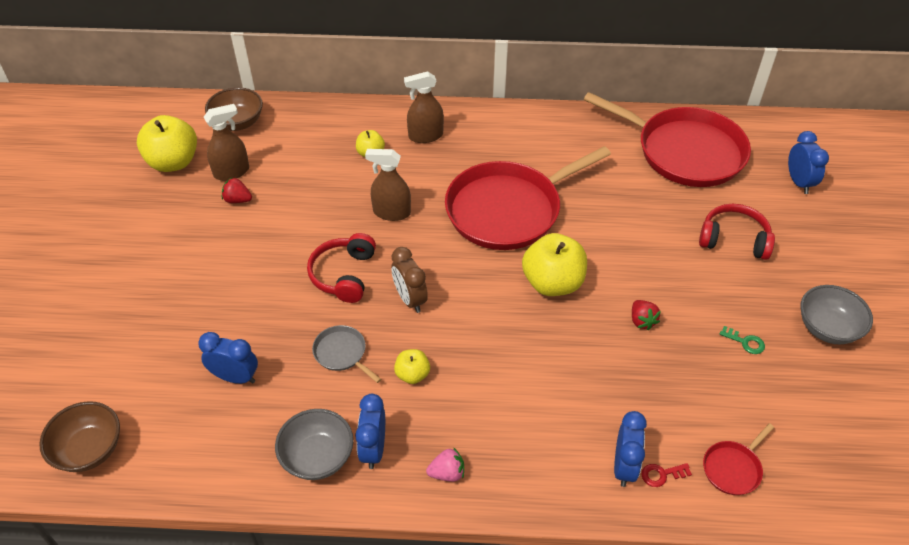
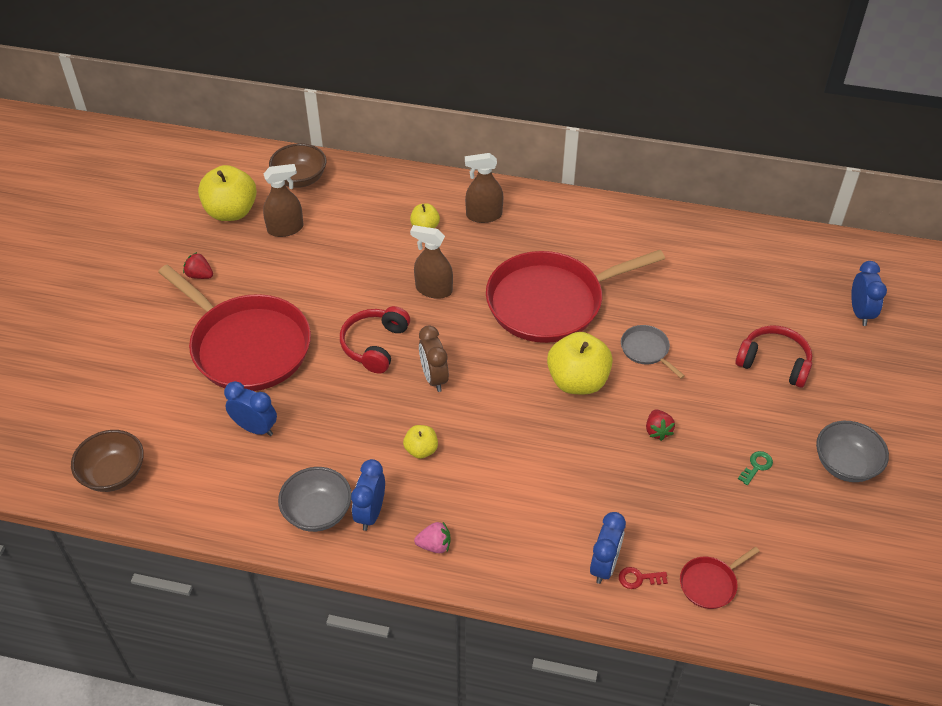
camera: 10 degrees right, 0 degrees up
red strawberry [222,177,252,203] -> red strawberry moved to [183,252,213,279]
grey pan [312,325,381,383] -> grey pan moved to [621,325,685,379]
red pan [584,92,751,187] -> red pan moved to [158,265,311,391]
green key [720,326,765,354] -> green key turned 90 degrees counterclockwise [738,451,773,485]

